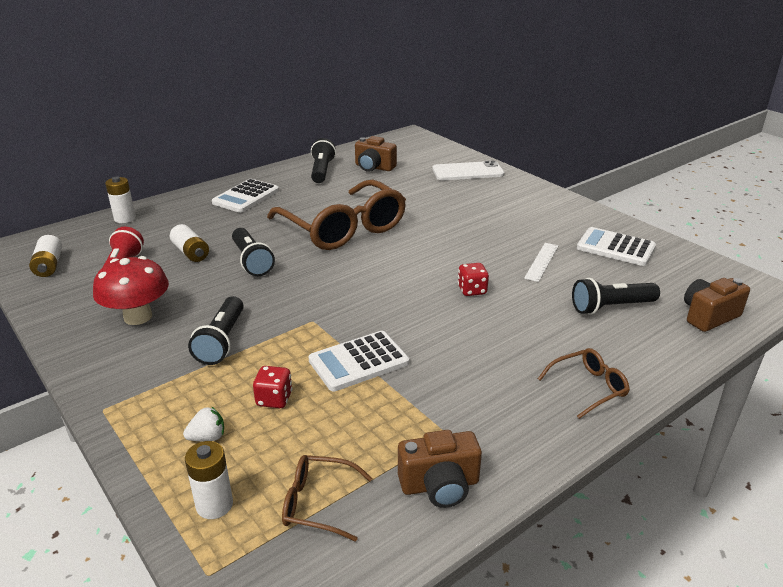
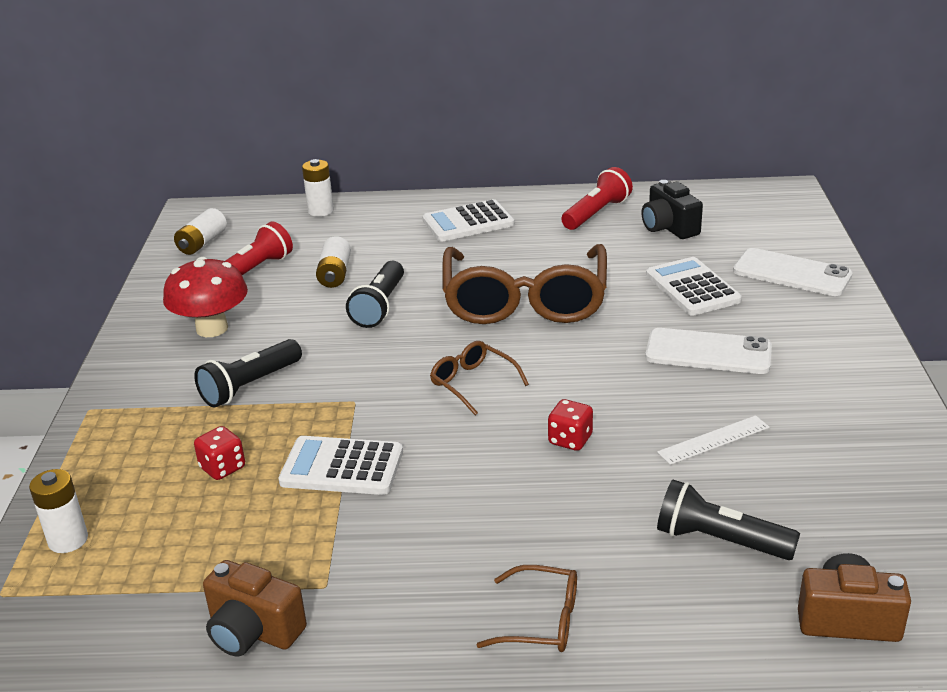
camera: 40 degrees right, 0 degrees up
white strawberry [183,406,224,441] -> none
brown glasses [282,455,372,542] -> brown glasses moved to [430,341,529,415]
black flashlight [311,138,336,183] -> red flashlight [561,167,633,230]
brown camera [355,136,397,172] -> black camera [641,180,703,239]
white calculator [577,227,656,266] -> white calculator moved to [646,257,742,316]
none -> white phone [645,328,772,374]

